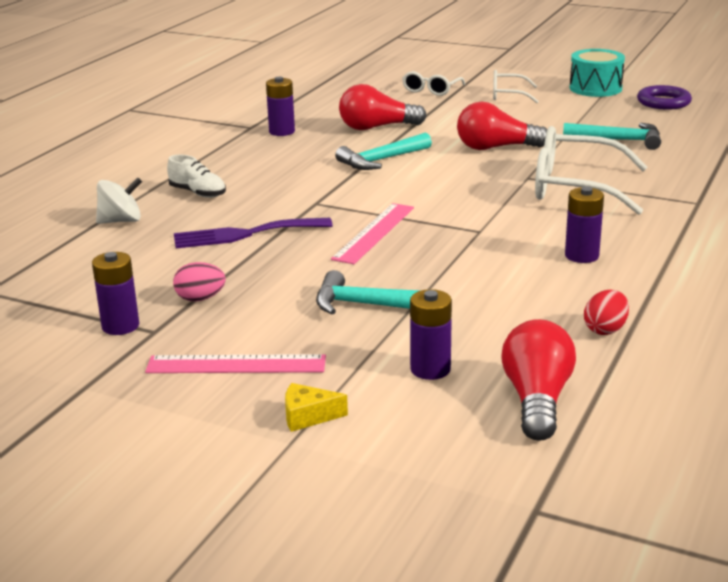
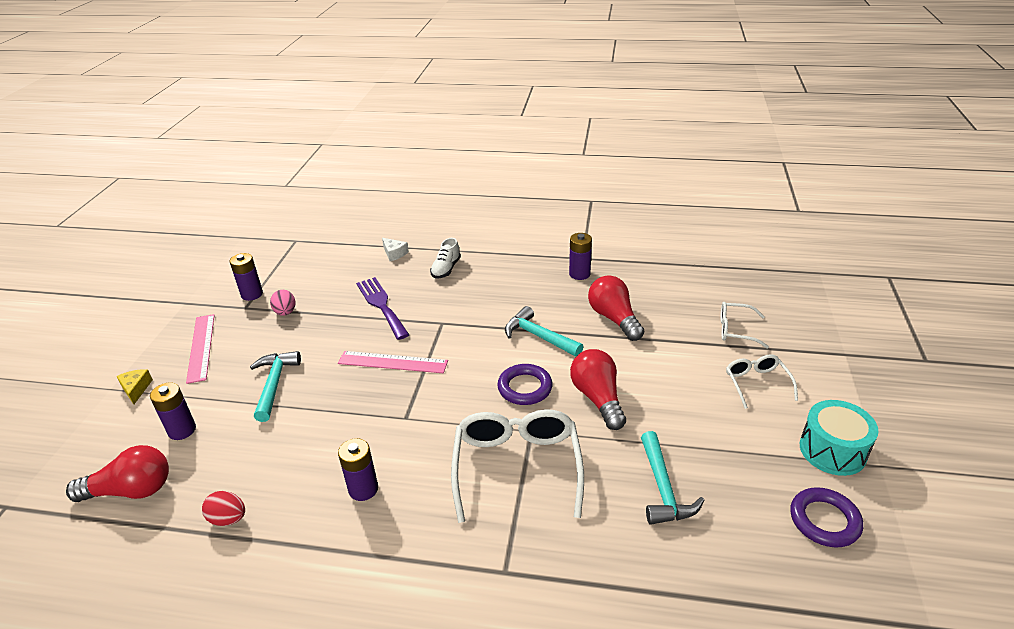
camera: 75 degrees right, 10 degrees up
white spinning top [96,177,142,224] -> white cheese [382,238,409,261]
none -> purple ring [497,364,553,405]

